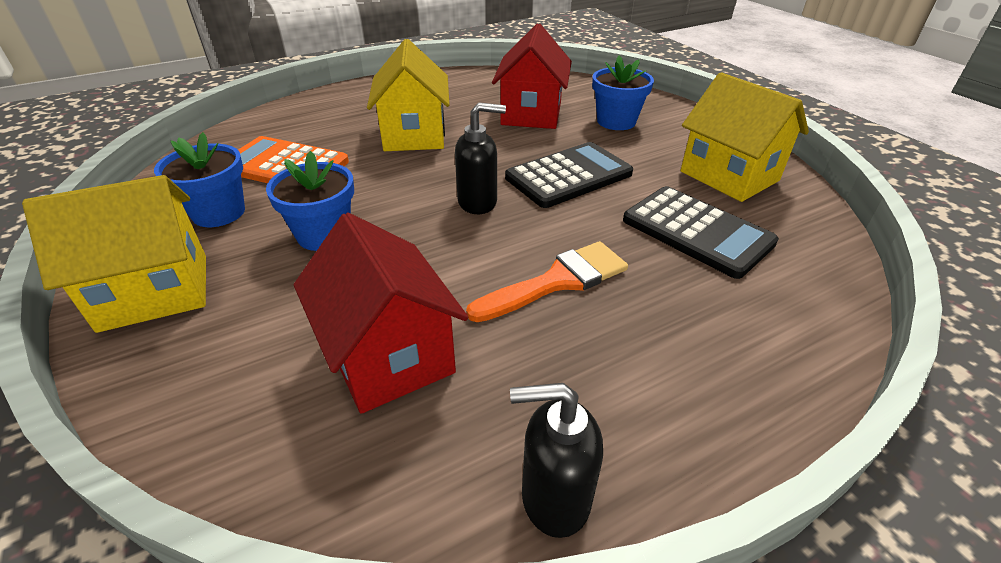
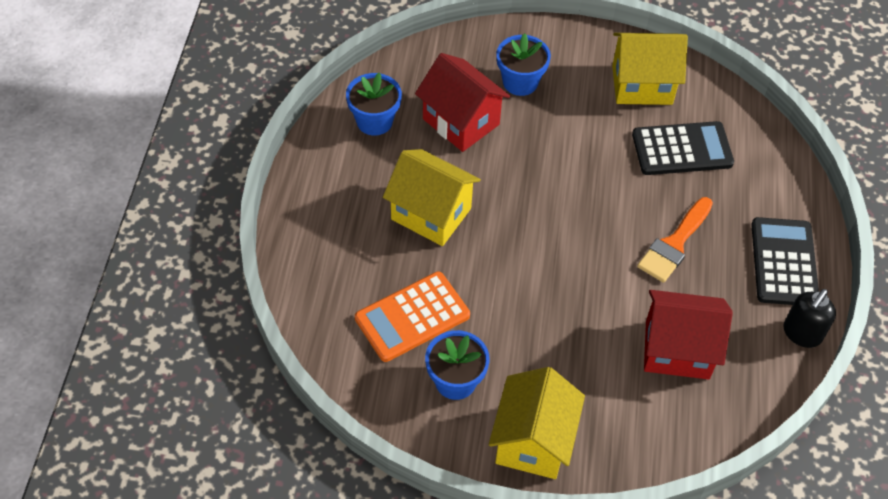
camera: 55 degrees left, 15 degrees up
blue flower pot [266,151,354,251] -> blue flower pot moved to [346,73,402,136]
black soap dispenser [455,102,506,214] -> none
orange brush [466,241,628,322] -> orange brush turned 150 degrees counterclockwise [637,197,713,283]
black calculator [505,142,633,208] -> black calculator moved to [751,217,819,305]

